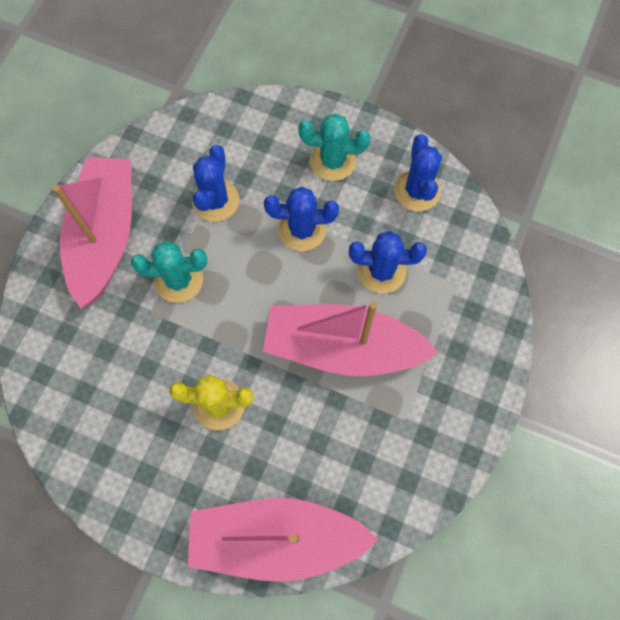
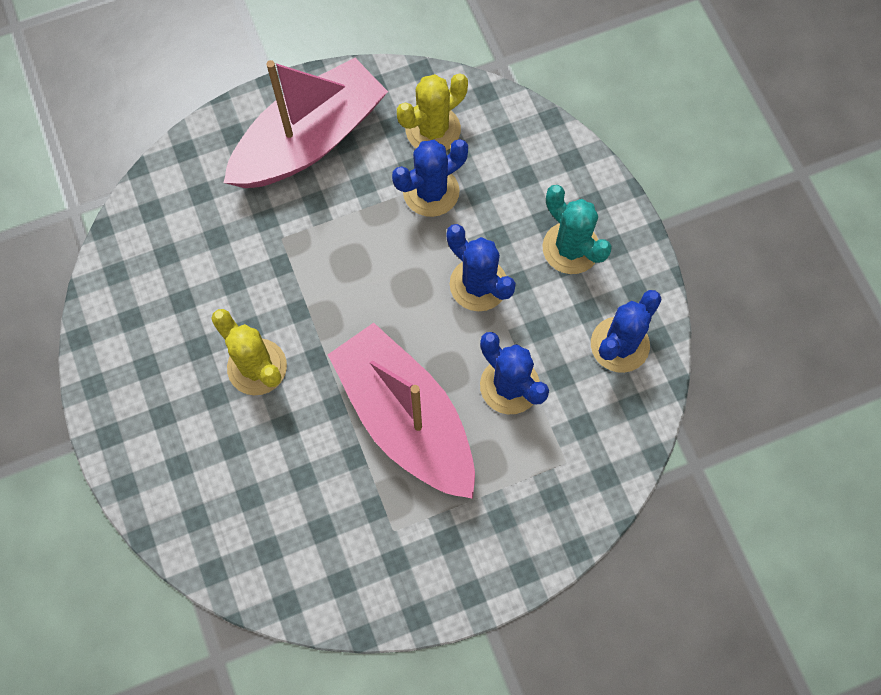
camera: 45 degrees right, 0 degrees up
turquoise cactus [131,240,207,303] -> none
pink boat [188,498,378,582] -> none
none -> yellow cactus [397,73,468,151]

